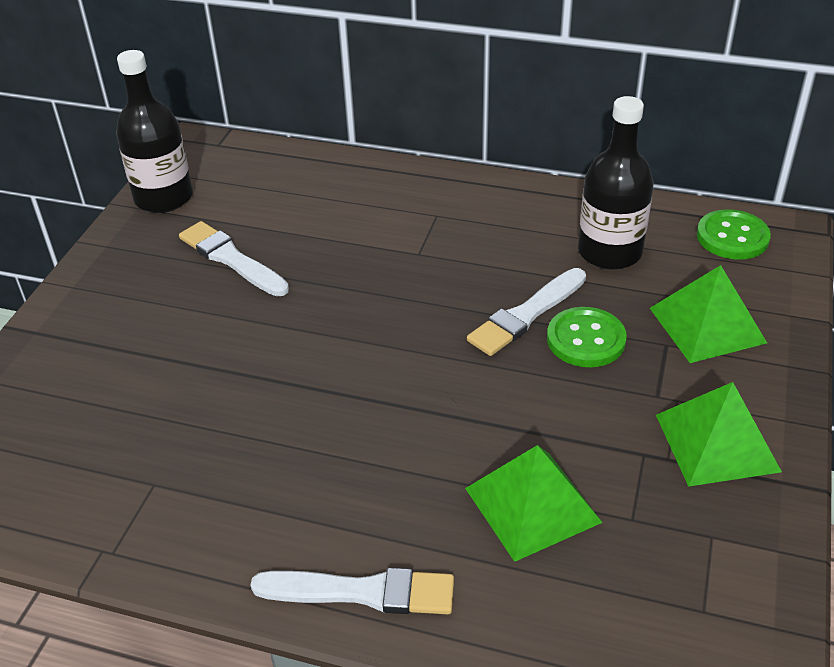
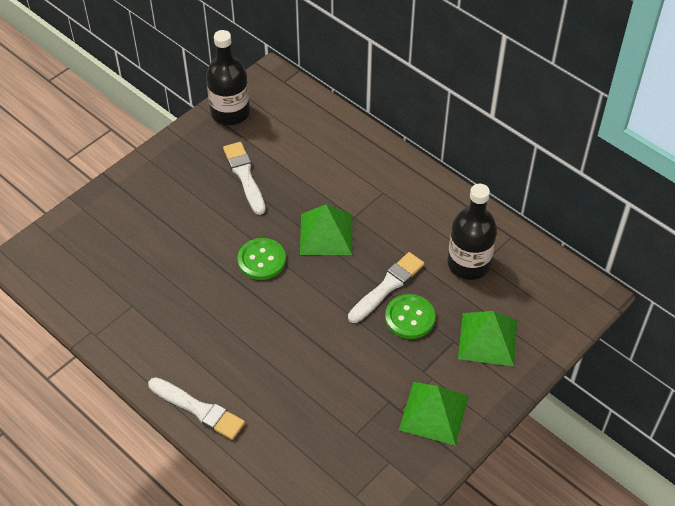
camera: 25 degrees right, 10 degrees up
green pyramid [465,445,603,562] -> green pyramid moved to [300,204,352,255]
white brush [467,268,586,356] -> white brush turned 150 degrees clockwise [348,252,424,323]
green button [697,209,771,260] -> green button moved to [237,238,286,280]

